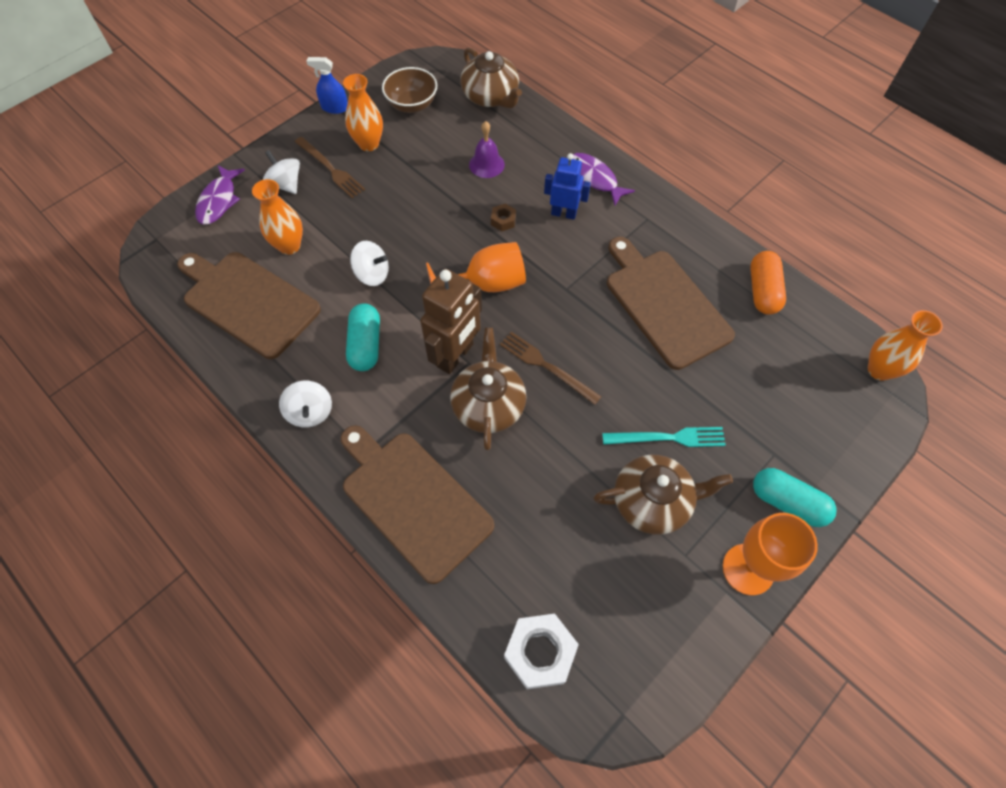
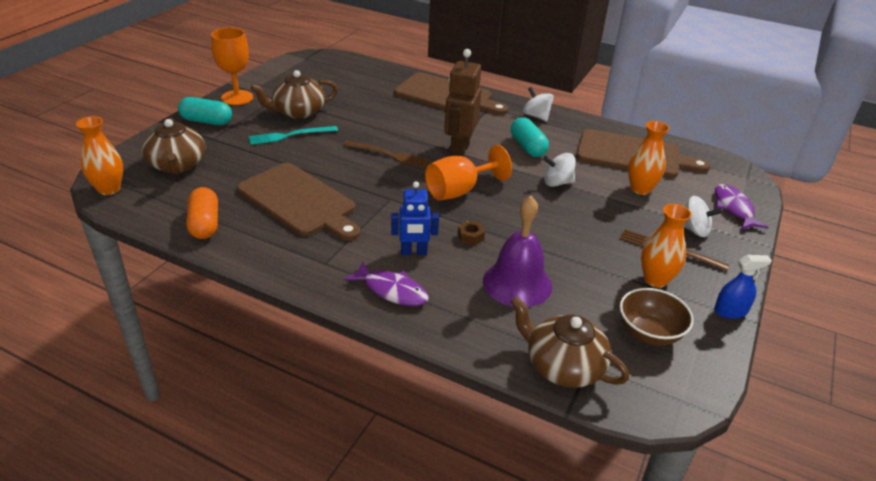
camera: 160 degrees right, 25 degrees down
brown teapot [450,328,526,450] -> brown teapot moved to [142,118,205,175]
purple bell [469,121,505,178] -> purple bell [483,196,552,307], size x1.68
white nut [504,614,579,689] -> none

